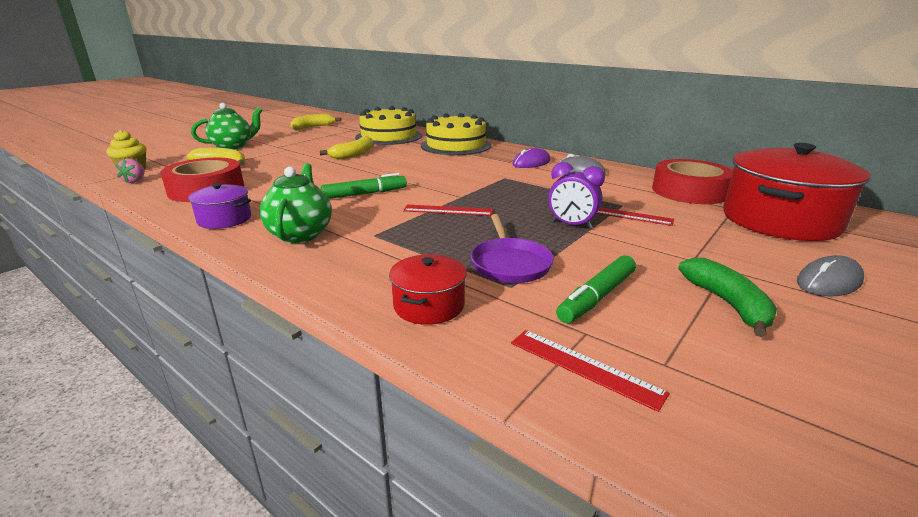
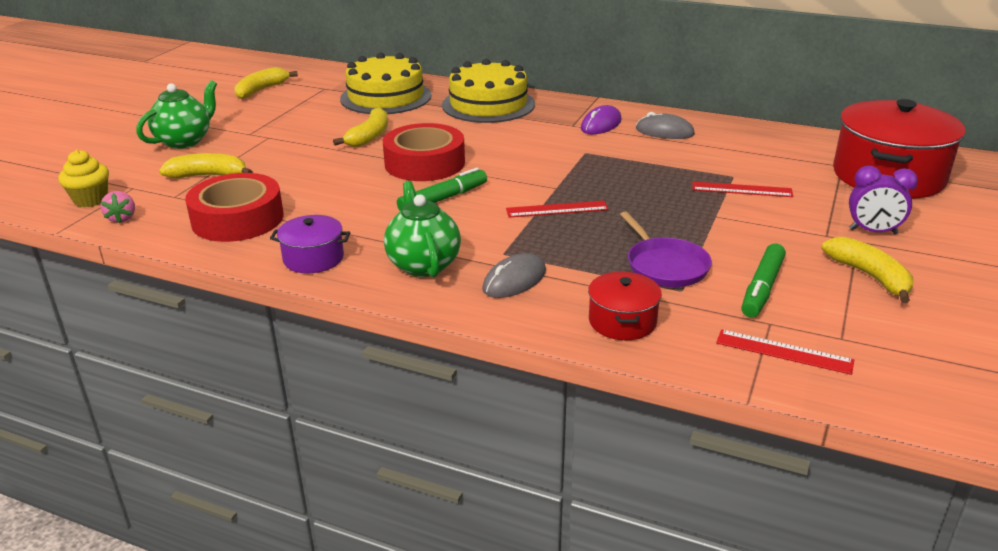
camera: 15 degrees left, 5 degrees up
purple clock [548,162,605,229] -> purple clock moved to [849,166,918,234]
red tape [652,159,733,204] -> red tape moved to [383,123,465,181]
green banana [678,258,777,337] -> yellow banana [822,237,913,303]
grey mouse [797,255,864,297] -> grey mouse moved to [482,253,546,298]

